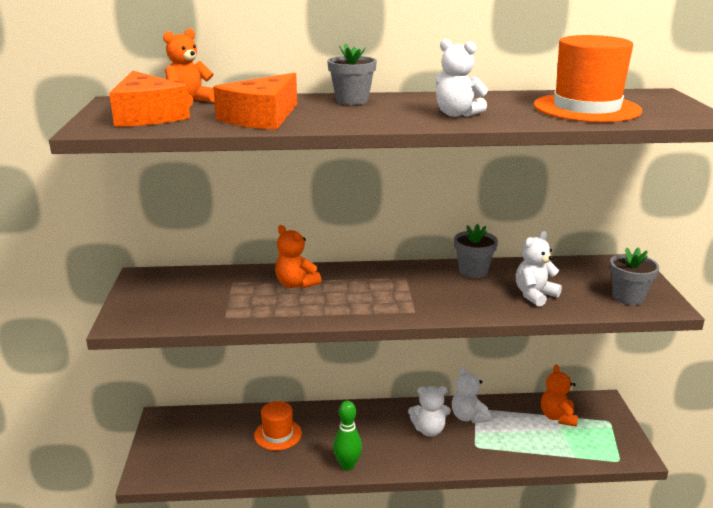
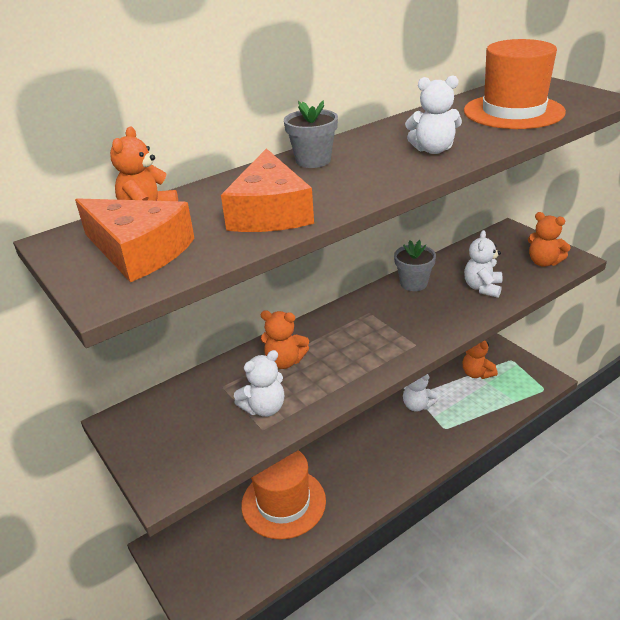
camera: 30 degrees left, 10 degrees up
orange hat [254,401,302,451] -> orange hat [241,450,326,540], size x1.77
green bowling pin [333,401,362,471] -> none
white teddy bear [408,386,451,436] -> white teddy bear moved to [234,350,284,417]
grey flower pot [610,247,659,305] -> orange teddy bear [528,212,571,267]

